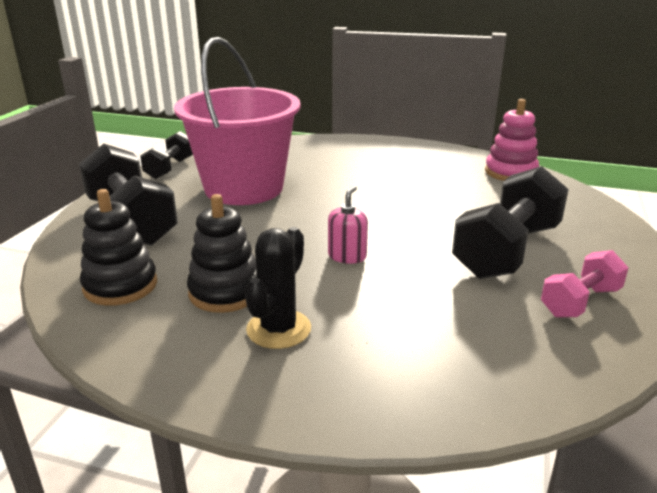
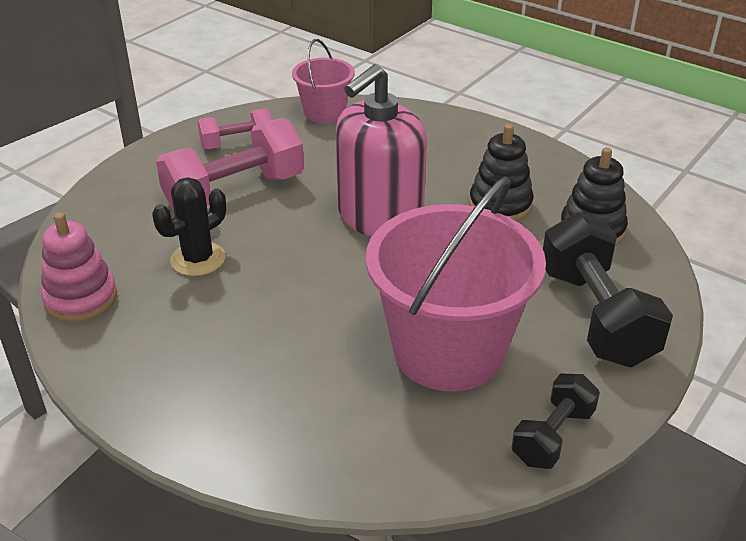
camera: 160 degrees left, 10 degrees up
black cactus [245,227,311,349] -> black cactus moved to [152,177,226,276]
pink soap dispenser [328,186,368,264] -> pink soap dispenser [335,64,427,237], size x2.45
black dumbbell [452,166,569,279] -> pink dumbbell [156,118,304,210]
none -> pink bucket [292,39,355,123]

